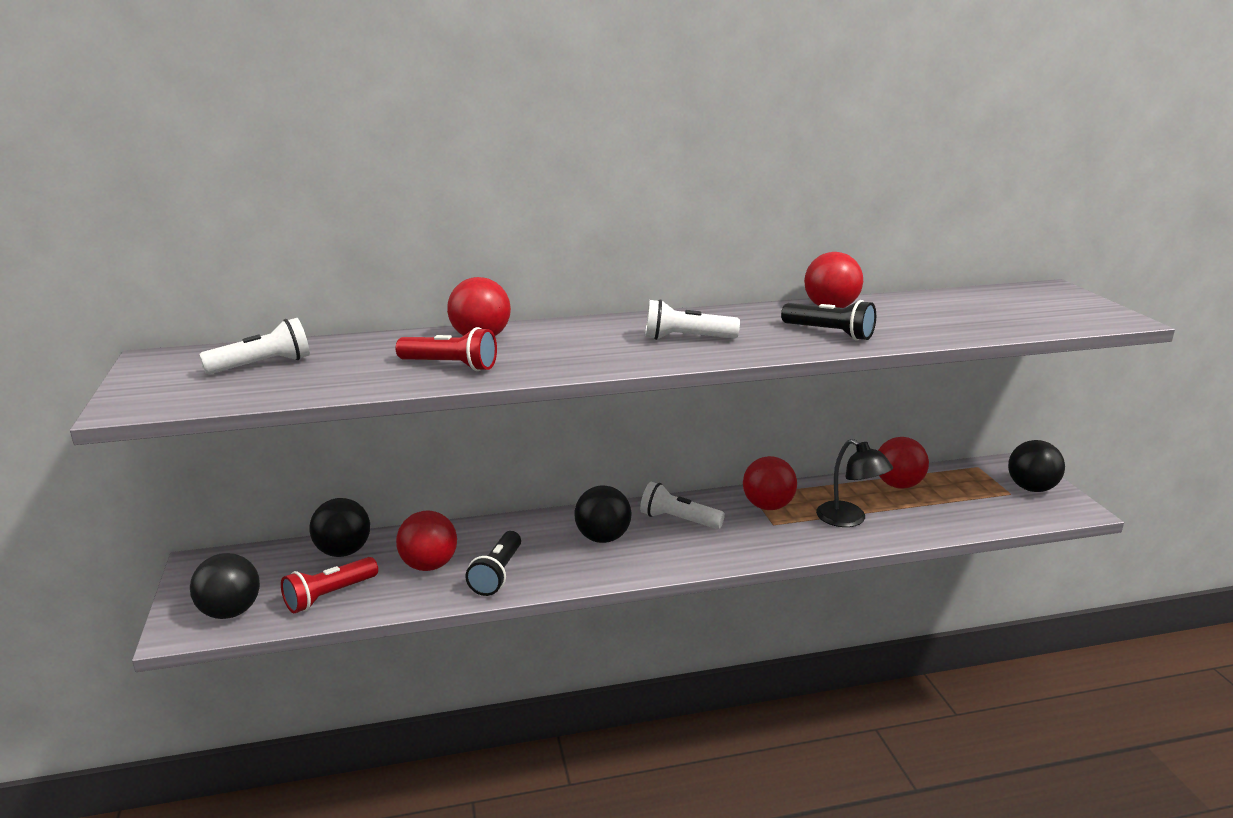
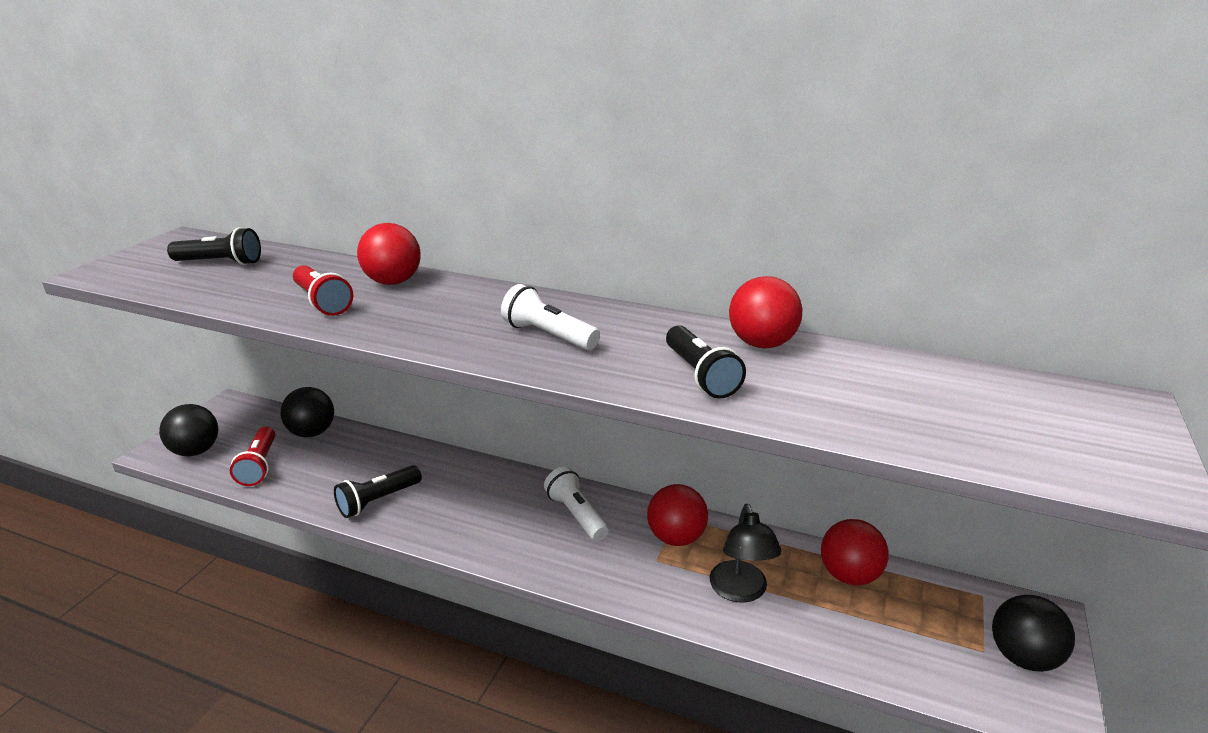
camera: 35 degrees right, 5 degrees up
white flashlight [199,318,310,374] -> black flashlight [167,227,261,265]
red flashlight [281,557,378,613] -> red flashlight turned 90 degrees counterclockwise [230,427,275,486]
red ball [396,511,457,571] -> none
black ball [574,486,631,543] -> none

